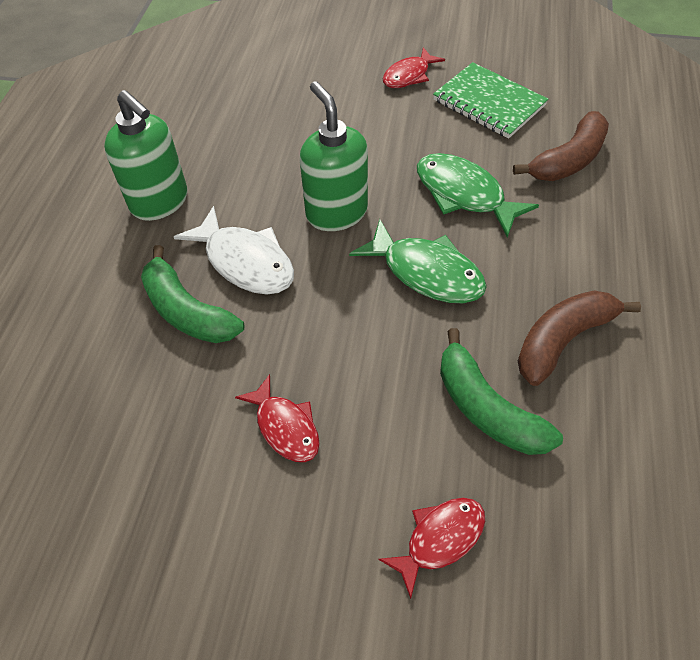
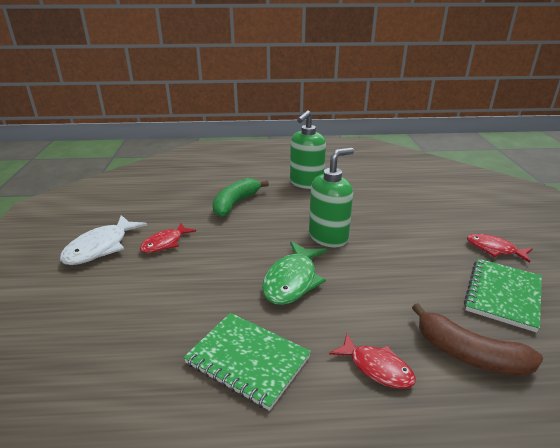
camera: 75 degrees right, 25 degrees down
white fish [174,206,294,294] -> white fish moved to [60,215,147,265]
red fish [378,498,485,599] -> red fish moved to [329,334,416,389]
green fish [417,153,539,238] -> none
green banana [440,328,563,455] -> none
brown banana [518,290,641,386] -> green notebook [183,313,311,411]

